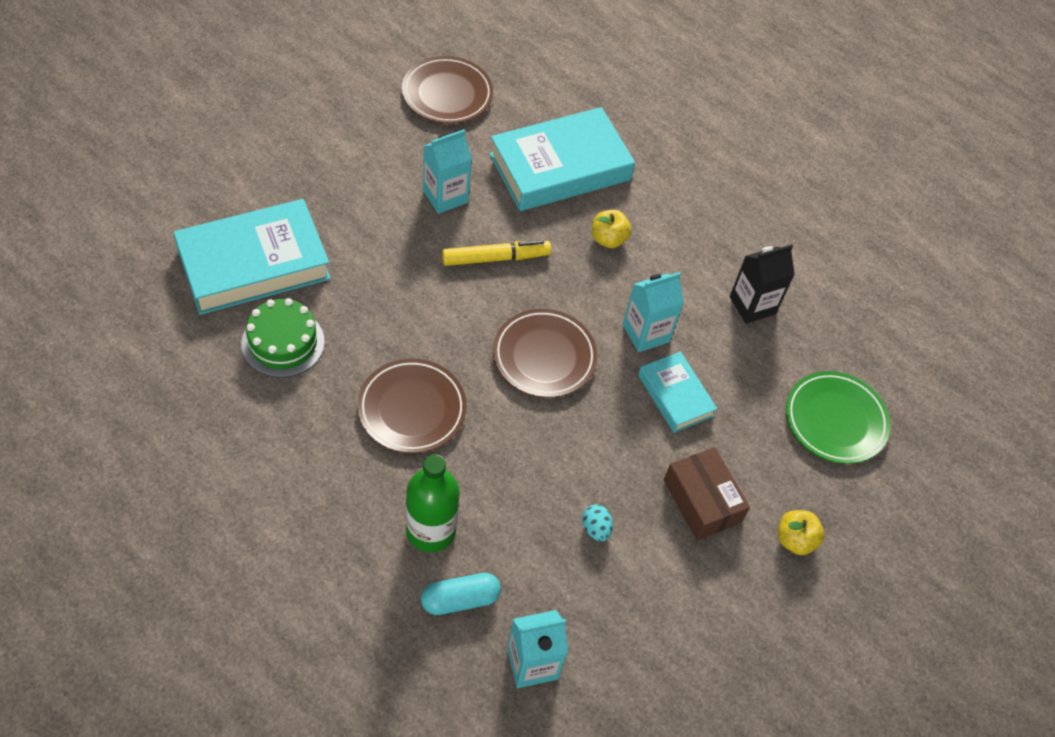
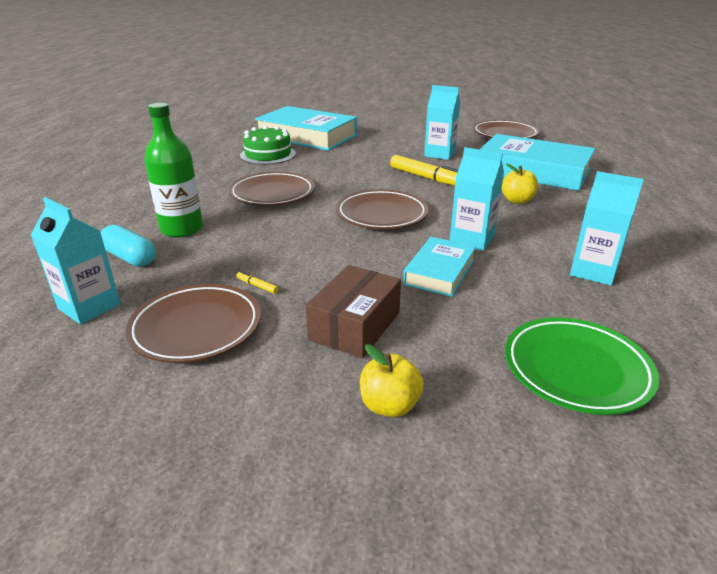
camera: 60 degrees right, 25 degrees down
turquoise egg [582,505,613,542] -> yellow marker [236,271,279,294]
black carton [730,244,795,324] -> turquoise carton [570,171,644,286]
none -> brown plate [125,284,261,363]

